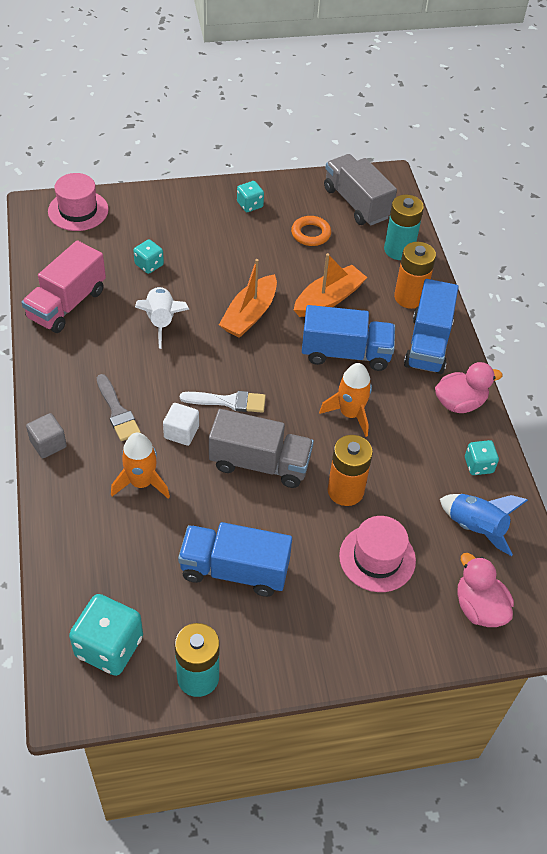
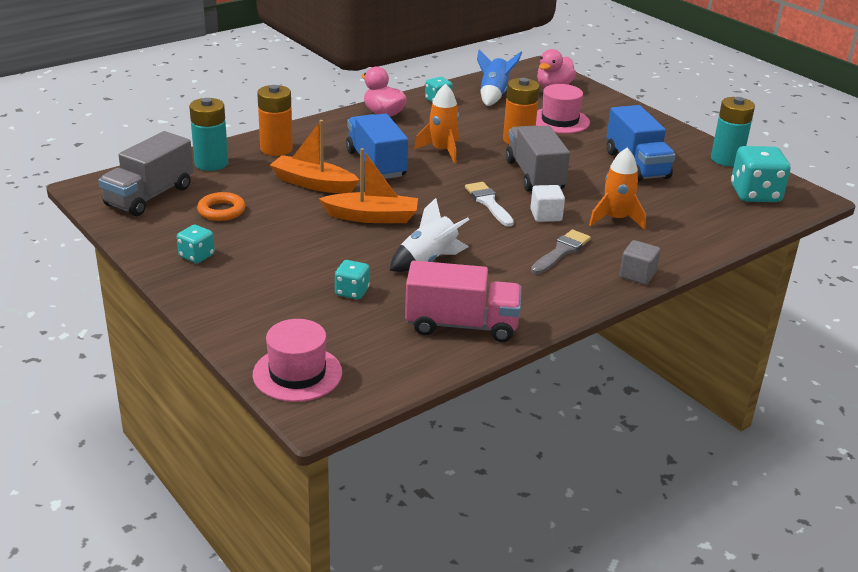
camera: 115 degrees left, 20 degrees down
blue truck [404,279,458,374] -> none

